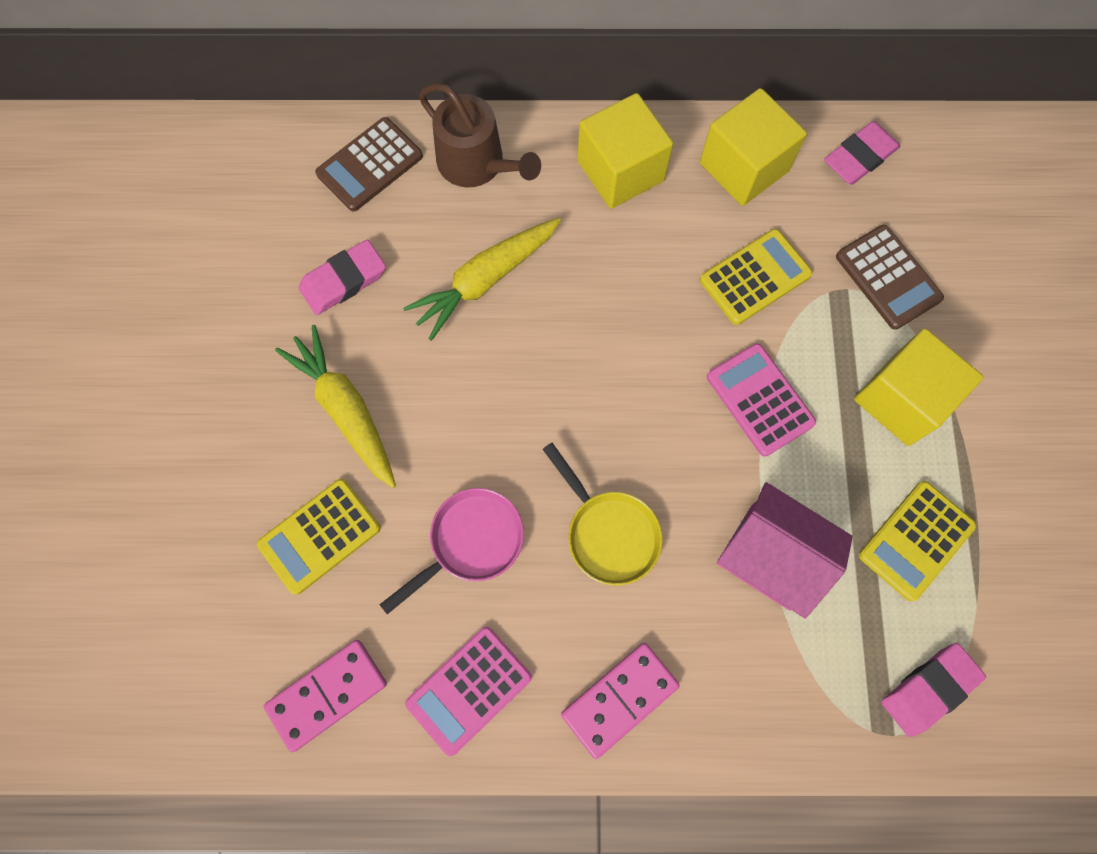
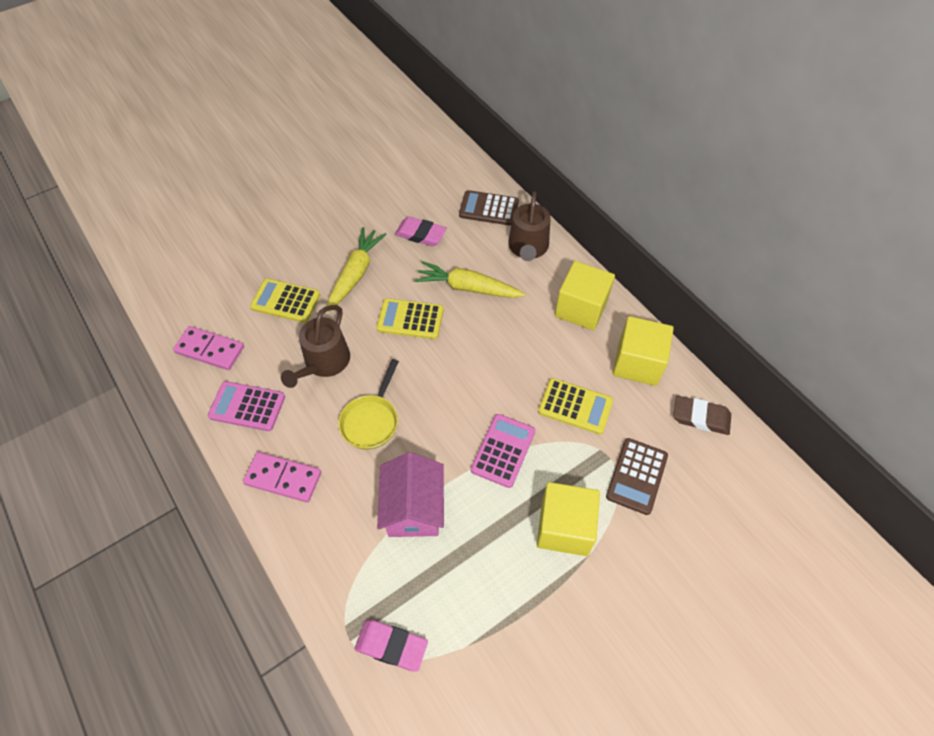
camera: 55 degrees right, 15 degrees down
pink pan [379,488,524,614] -> brown watering can [281,305,350,388]
pink eraser [824,121,900,185] -> brown eraser [673,396,731,435]
yellow calculator [859,481,976,601] -> yellow calculator moved to [376,298,444,339]

